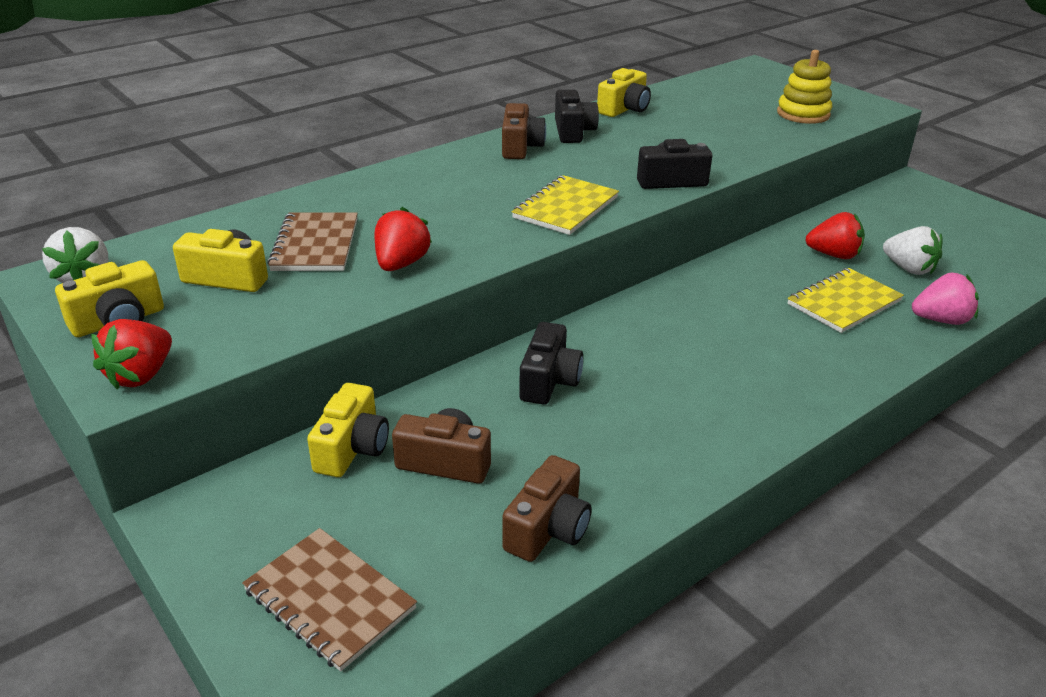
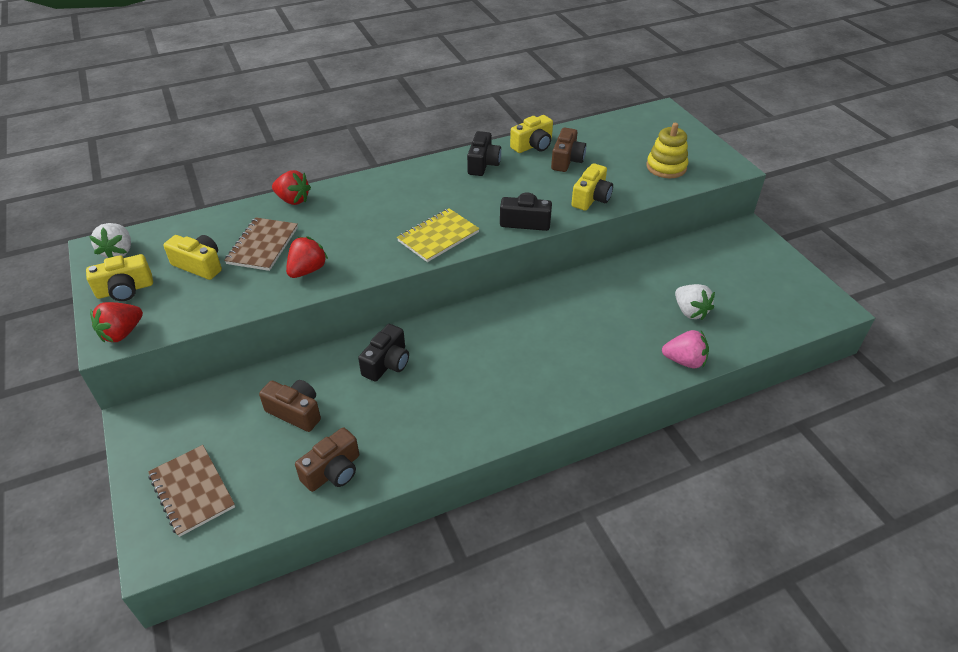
camera: 15 degrees right, 10 degrees up
yellow camera [307,383,389,477] -> yellow camera moved to [571,163,613,211]
brown camera [502,103,546,159] -> brown camera moved to [551,128,586,172]
yellow notebook [787,268,904,333] -> none
red strawberry [805,212,865,259] -> red strawberry moved to [272,170,311,205]

